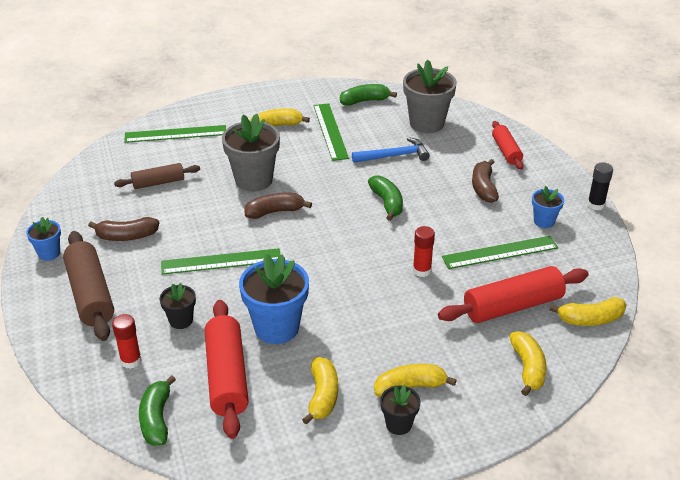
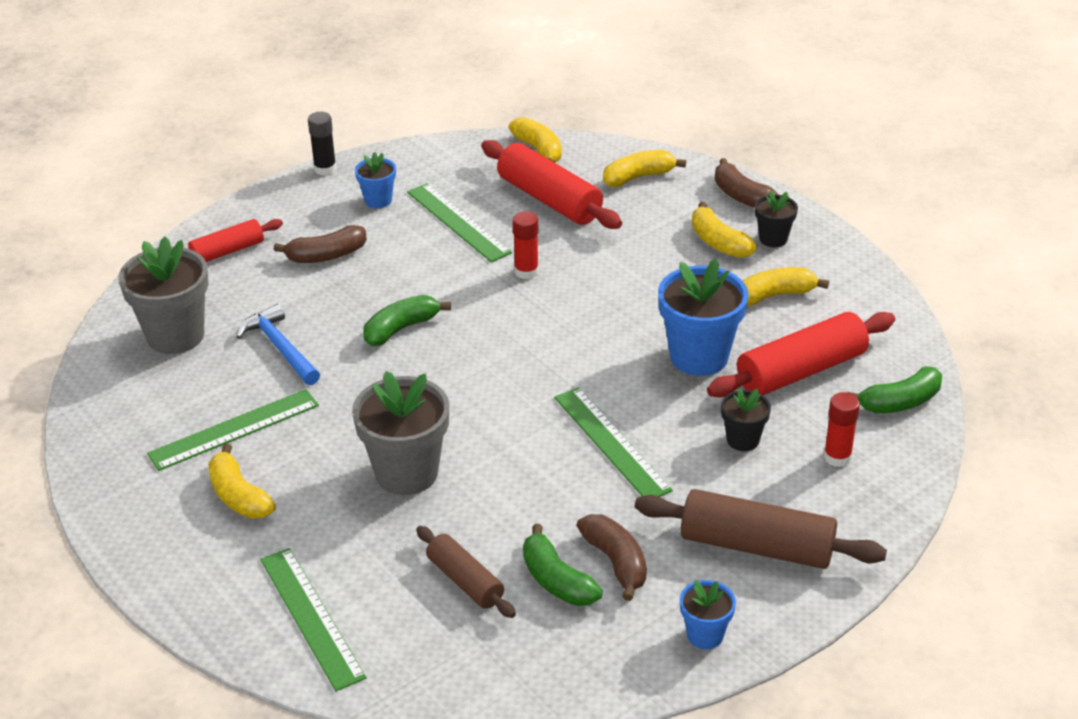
camera: 110 degrees left, 0 degrees up
brown rolling pin [63,231,114,341] -> brown rolling pin turned 60 degrees clockwise [635,489,887,569]
brown banana [244,193,312,219] -> brown banana moved to [715,158,778,208]
green banana [340,84,397,106] -> green banana moved to [523,524,603,606]

